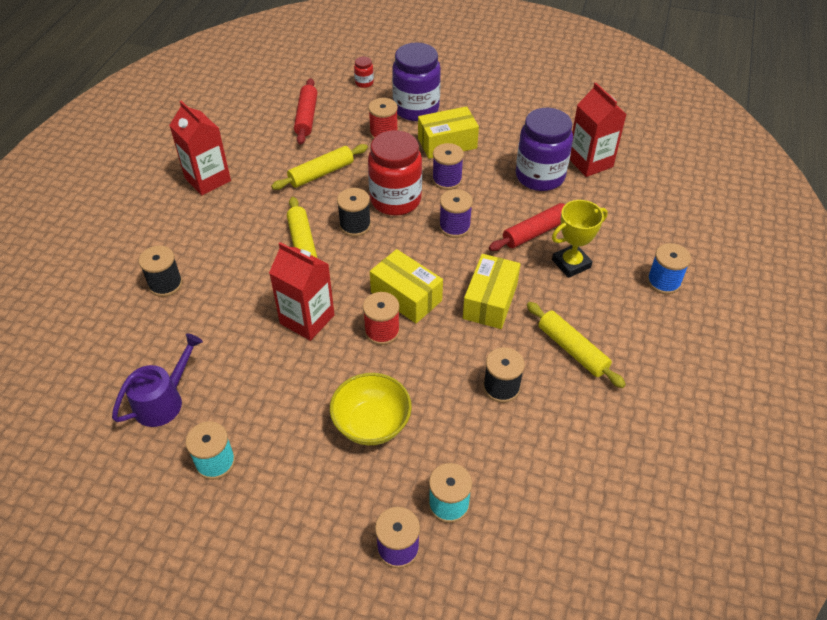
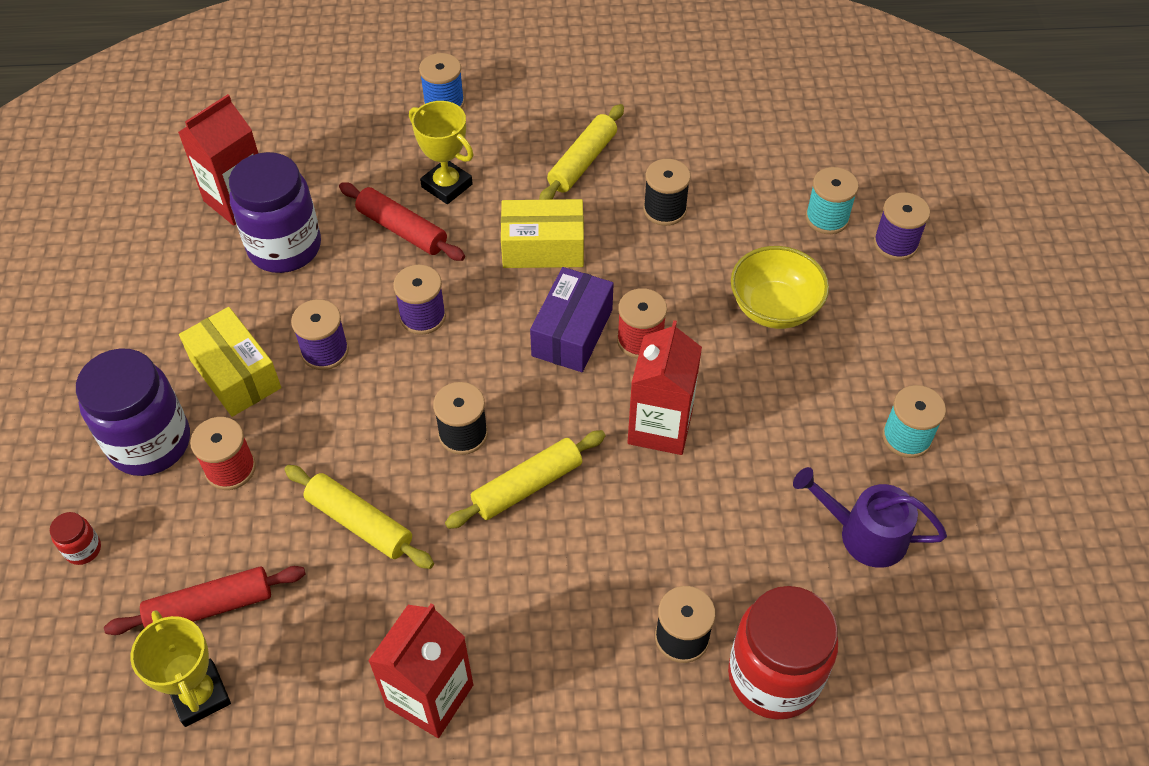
camera: 110 degrees left, 5 degrees up
red jar [368,130,422,216] -> red jar moved to [728,586,838,720]
yellow box [370,249,443,323] -> purple box [530,267,614,372]
none -> yellow trophy [130,610,231,727]

